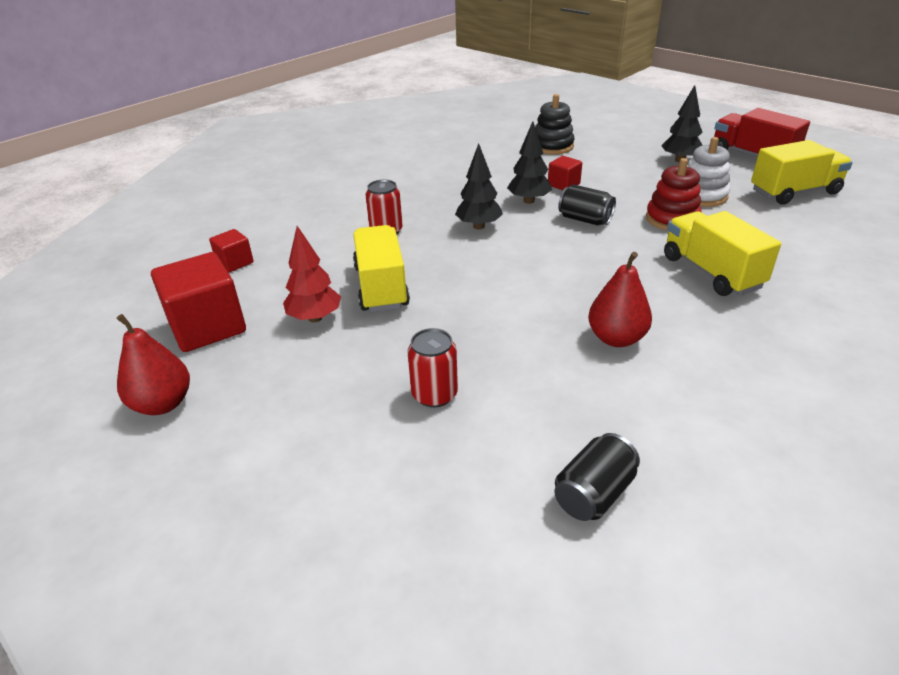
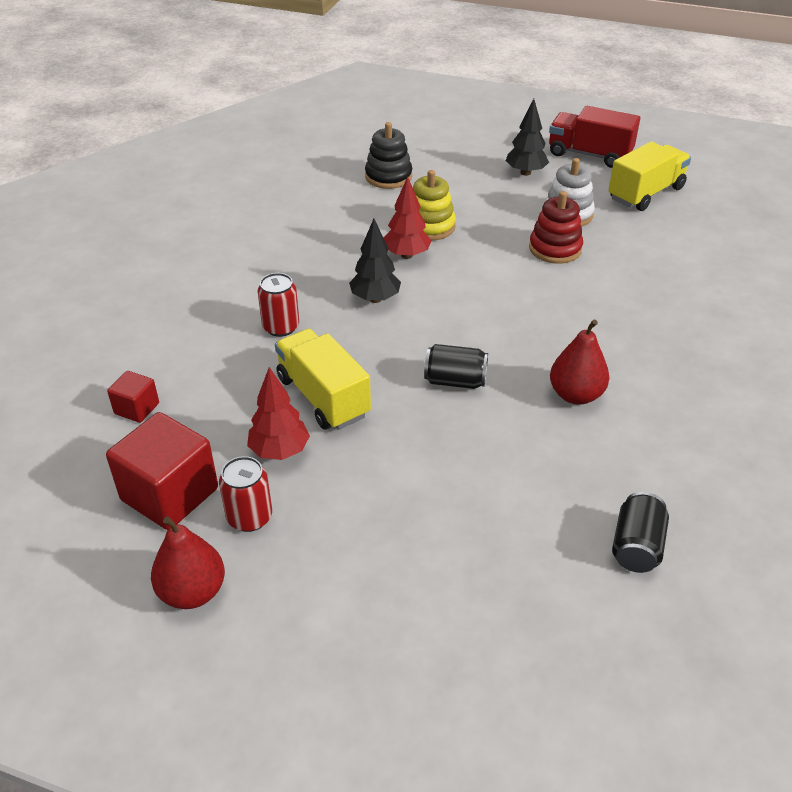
camera: 25 degrees left, 5 degrees up
red can [408,328,458,408] -> red can moved to [219,456,272,532]
black tree [507,121,552,204] -> red tree [384,176,432,259]
red cube [548,156,582,190] -> yellow stacking toy [413,170,456,241]
black can [558,184,616,226] -> black can moved to [424,344,488,389]
yellow truck [664,211,781,296] -> none

